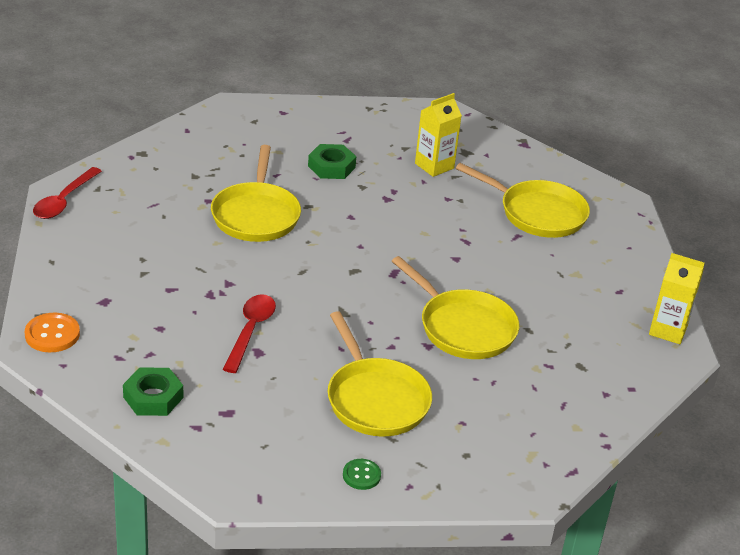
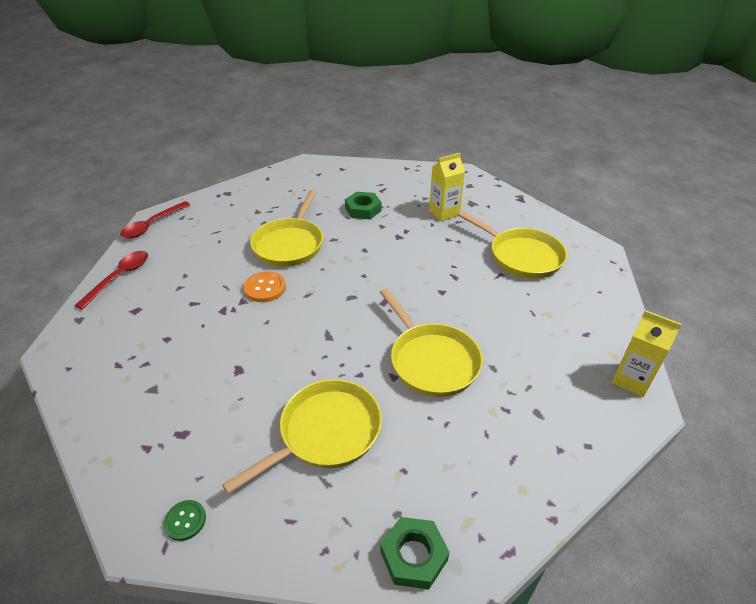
camera: 15 degrees right, 5 degrees up
orange button [25,313,80,352] -> orange button moved to [244,271,286,302]
green nut [123,367,183,416] -> green nut moved to [380,517,450,589]
red spoon [223,294,276,373] -> red spoon moved to [75,251,148,310]
yellow pan [328,311,432,437] -> yellow pan turned 120 degrees counterclockwise [222,379,382,494]
green button [343,459,381,490] -> green button moved to [164,500,206,541]

